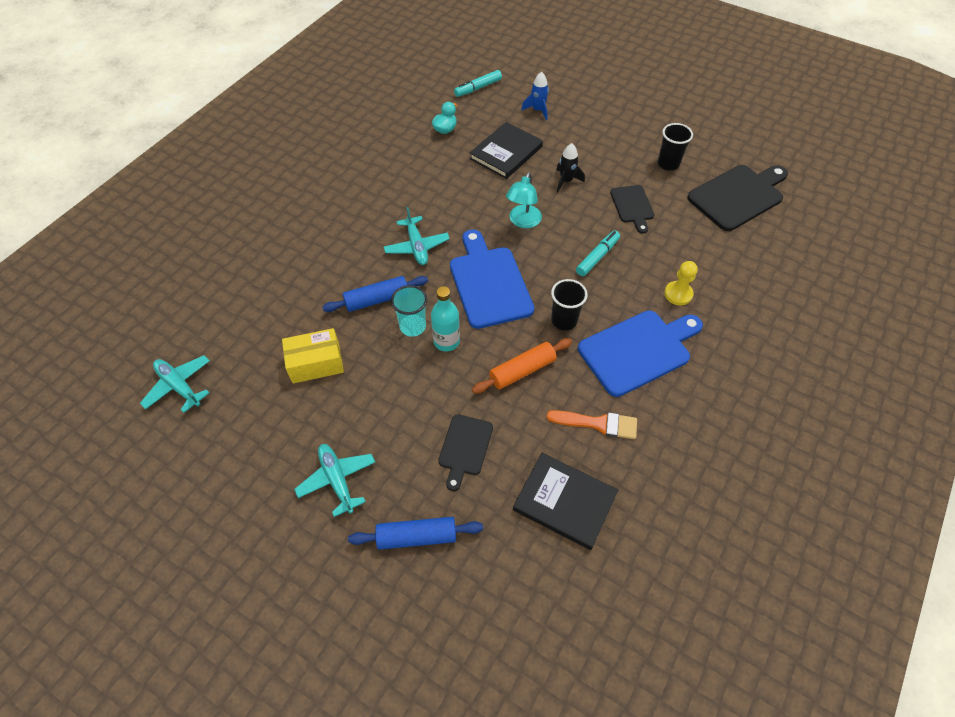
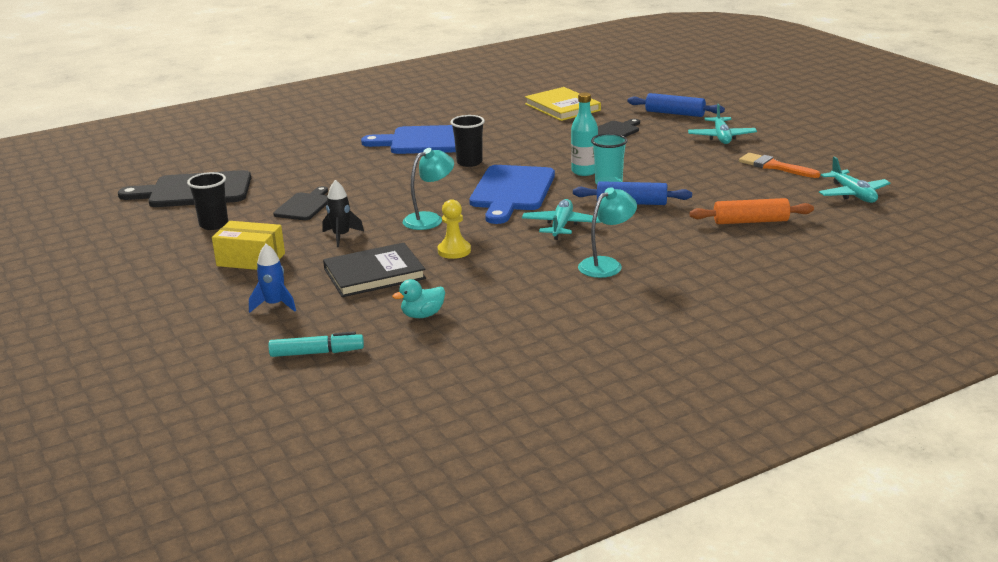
camera: 150 degrees left, 30 degrees down
yellow box [282,328,344,384] -> yellow box moved to [212,221,285,270]
orange rolling pin [472,338,572,393] -> orange rolling pin moved to [690,198,814,224]
black book [513,453,618,550] -> yellow book [525,87,601,121]
orange brush [547,410,637,439] -> orange brush moved to [739,153,820,178]
turquoise marker [576,231,620,276] -> none
yellow pawn [664,261,698,306] -> yellow pawn moved to [438,199,471,259]
none -> turquoise lamp [578,187,637,278]

